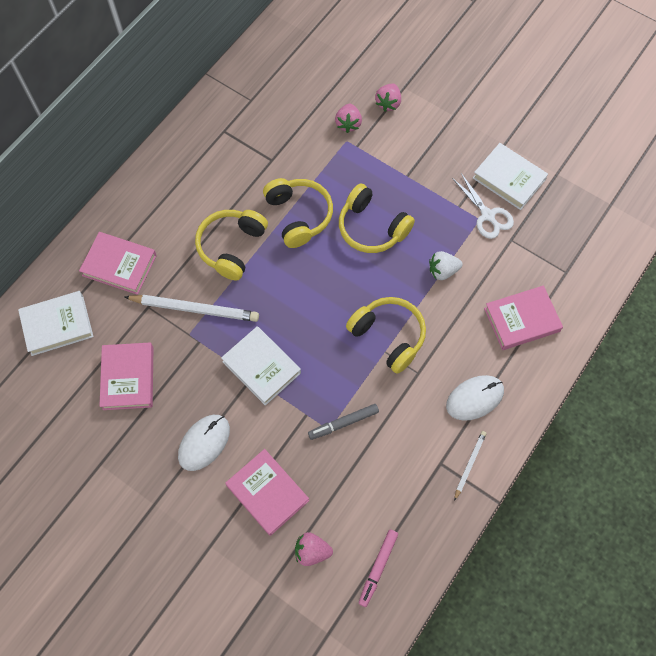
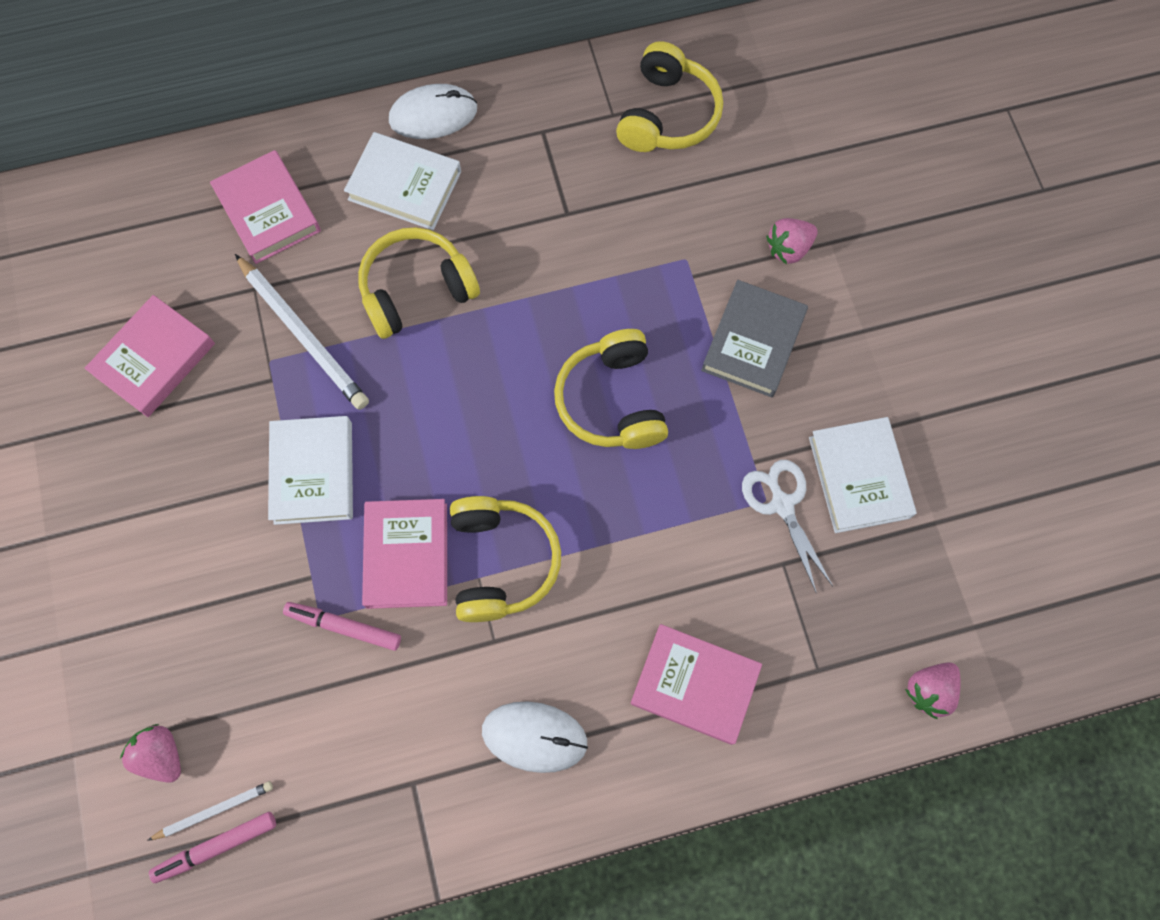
camera: 40 degrees right, 5 degrees up
white book [18,291,94,356] -> white book moved to [344,132,461,230]
white mouse [178,415,230,471] -> white mouse moved to [389,84,477,139]
pink book [225,449,309,536] -> pink book moved to [362,499,447,609]
yellow headphones [263,178,333,248] -> yellow headphones moved to [616,41,723,152]
grey marker [308,404,379,440] -> pink marker [283,602,401,651]
pink strawberry [335,104,362,133] -> pink strawberry moved to [905,663,961,719]
white strawberry [429,251,463,280] -> none
white scissors [452,173,514,239] -> white scissors turned 150 degrees clockwise [742,460,833,592]
white pencil [454,431,486,501] -> white pencil moved to [147,781,273,841]
none -> grey book [701,280,808,397]

